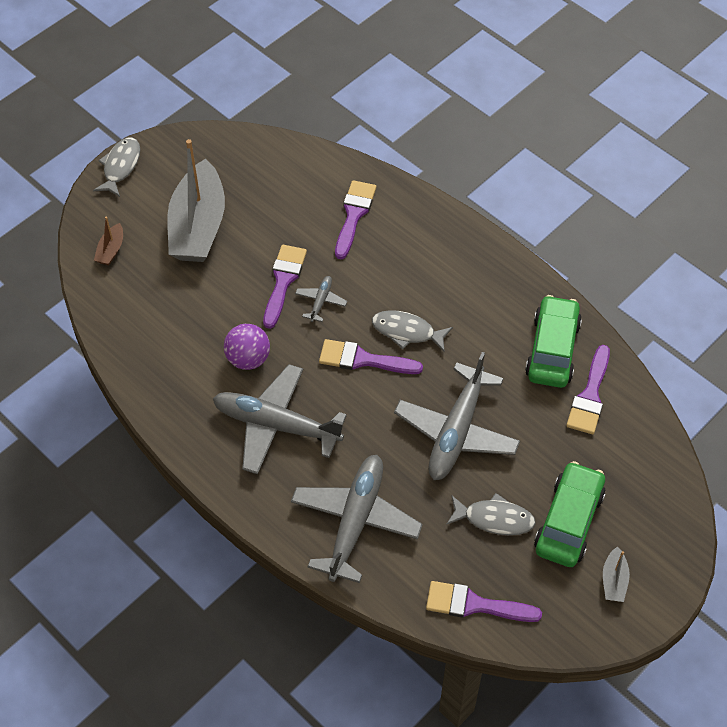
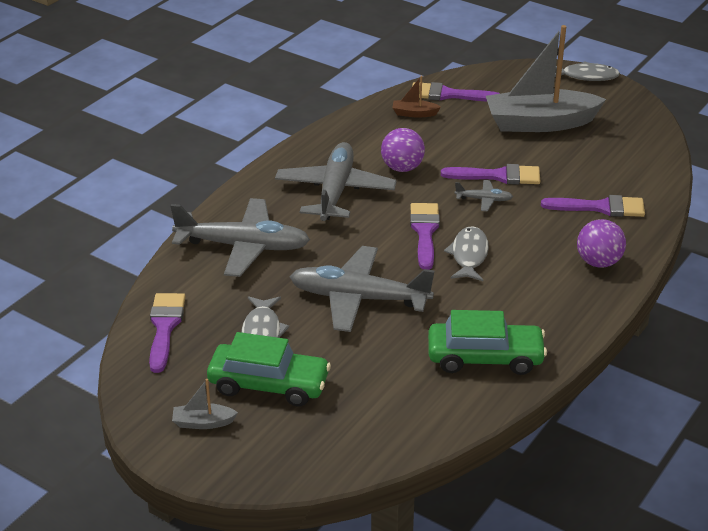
camera: 80 degrees right, 20 degrees down
brown boat [94,217,123,265] -> brown boat moved to [392,76,441,118]
purple brush [566,345,610,434] -> purple brush moved to [412,82,500,101]
none -> purple ball [577,219,626,268]

